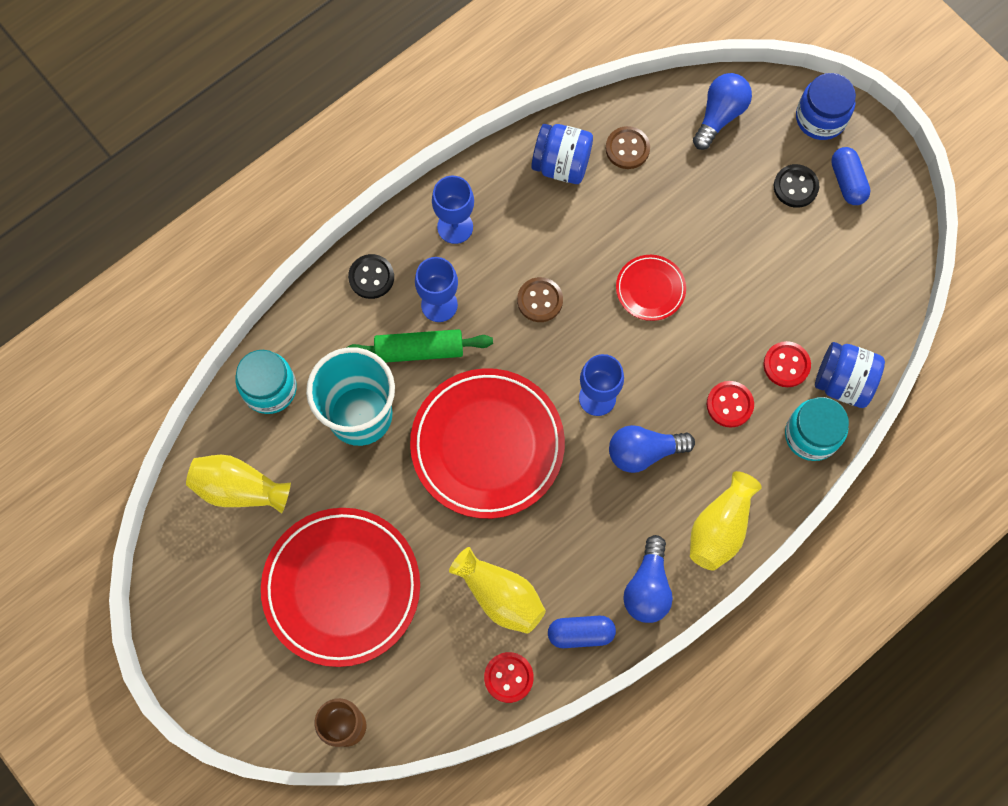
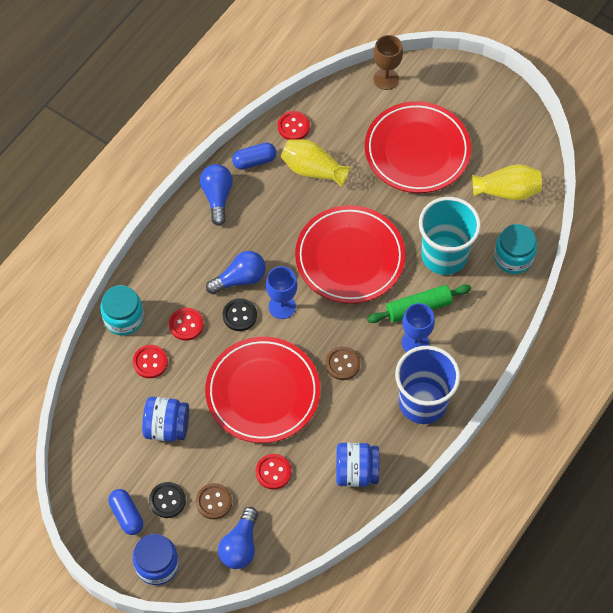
camera: 165 degrees right, 10 degrees down
black button [348,254,394,299] -> black button moved to [223,298,257,331]
blue goblet [432,176,474,244] -> blue cup [395,346,460,424]
brown button [606,126,650,169] -> brown button moved to [196,483,232,519]
red plate [616,255,686,321] -> red plate [205,337,320,443], size x2.12
yellow vase [690,471,762,570] -> none
blue jar [815,342,885,408] -> blue jar moved to [142,397,189,442]
none -> red button [256,454,292,489]

